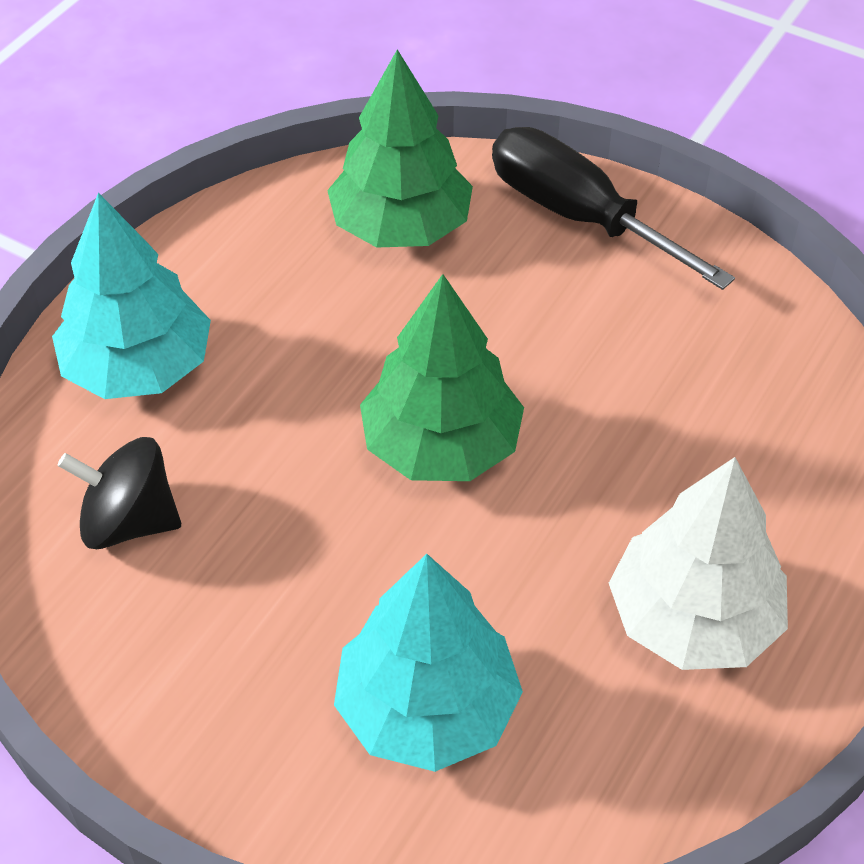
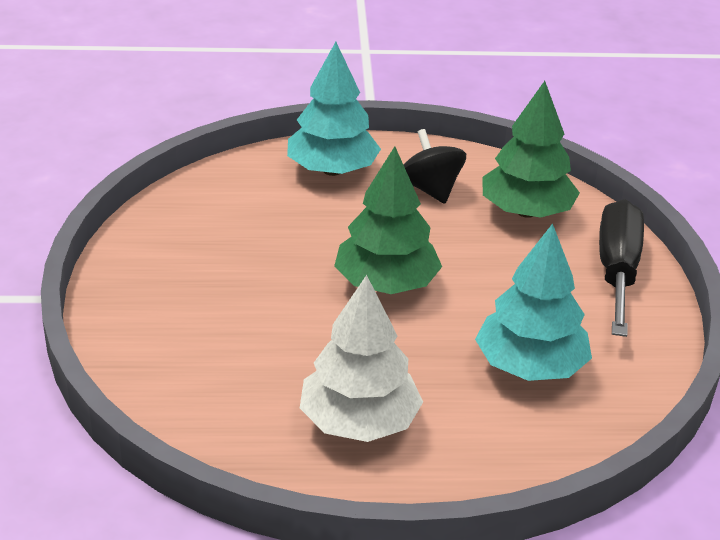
camera: 55 degrees right, 15 degrees down
black spinning top [58,437,181,549] -> black spinning top moved to [404,129,466,204]
turquoise tree [334,554,523,772] -> turquoise tree moved to [475,223,592,381]

